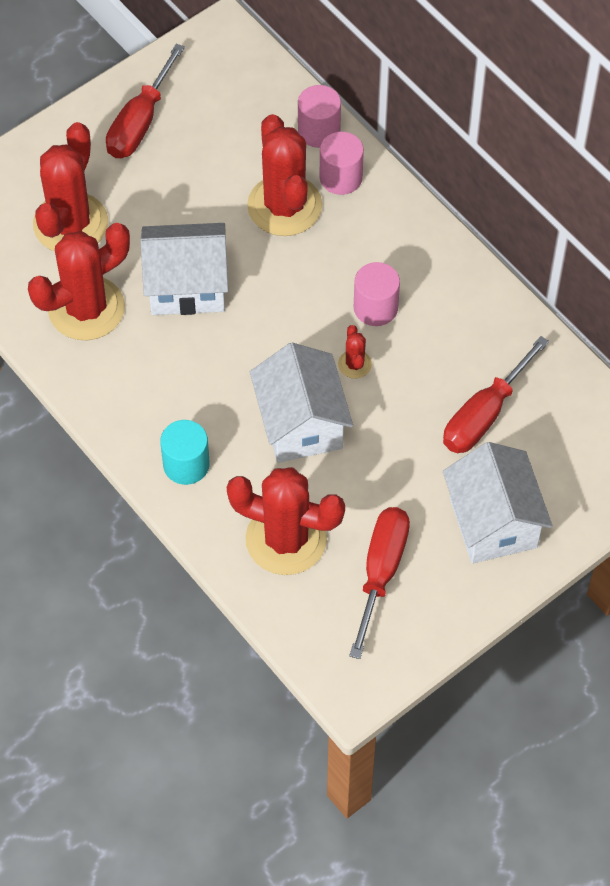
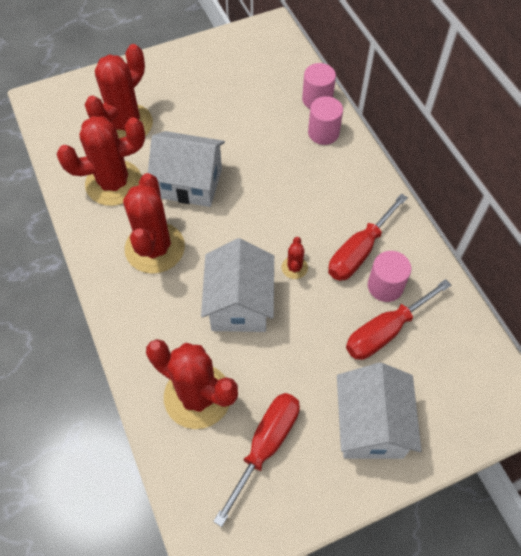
camera: 15 degrees right, 0 degrees up
red screwdriver [106,44,185,158] -> red screwdriver moved to [328,193,408,281]
turquoise cylinder [160,420,210,485] -> none
red cactus [247,114,322,236] -> red cactus moved to [123,173,185,274]
pink cylinder [354,262,400,326] -> pink cylinder moved to [368,251,411,302]

